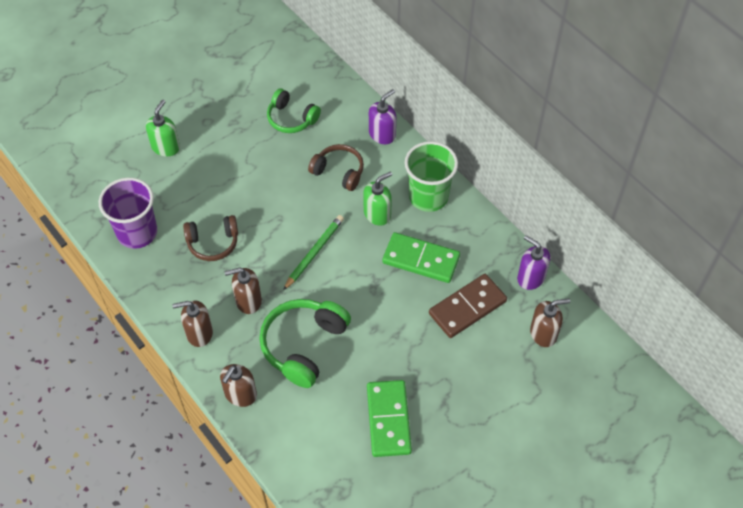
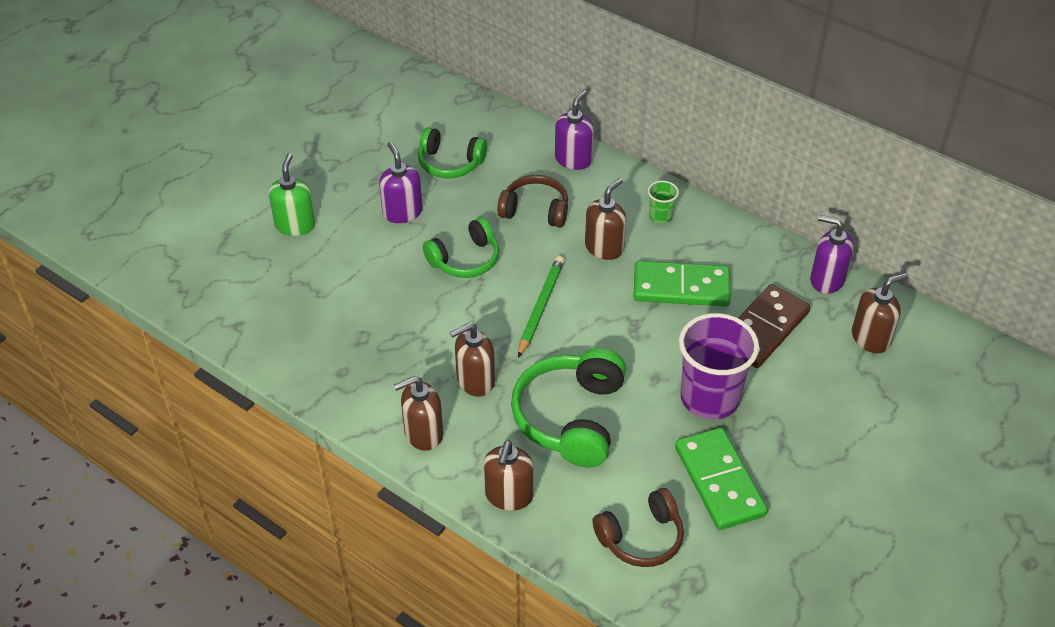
camera: 15 degrees left, 10 degrees down
purple cup [99,177,157,249] -> purple cup moved to [679,313,759,420]
brown headphones [183,215,238,261] -> brown headphones moved to [593,488,684,567]
green soap dispenser [363,171,392,226] -> brown soap dispenser [585,178,626,260]
green cup [405,141,458,212] -> green cup [648,181,679,223], size x0.45
none -> purple soap dispenser [379,142,422,223]
none -> green headphones [423,217,499,278]

